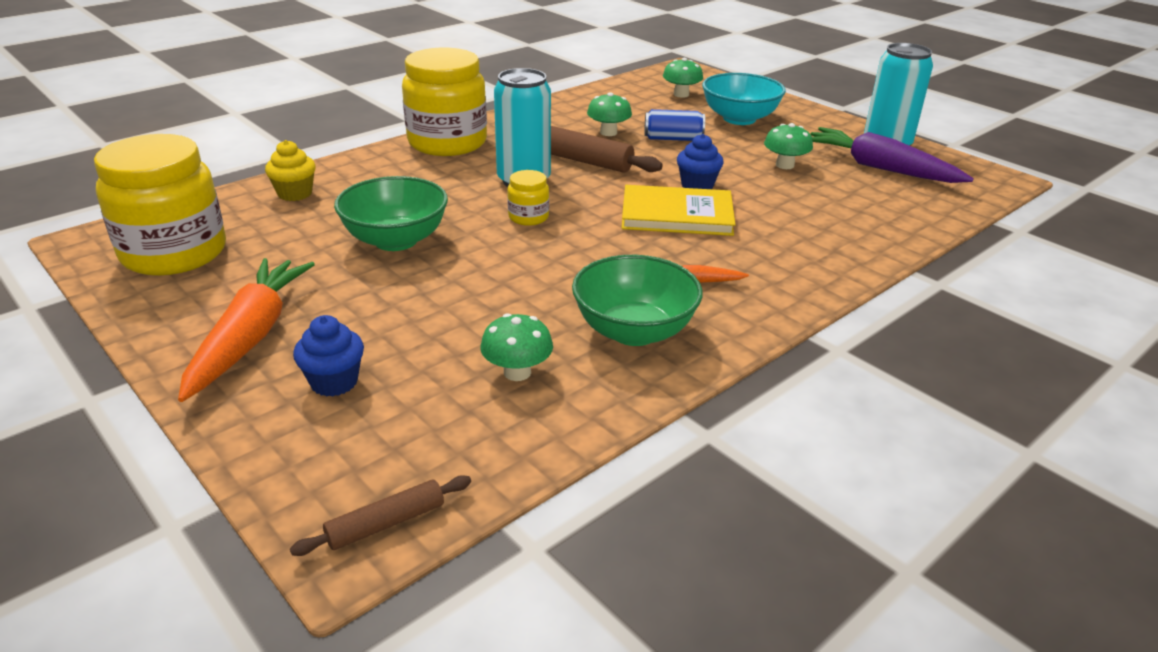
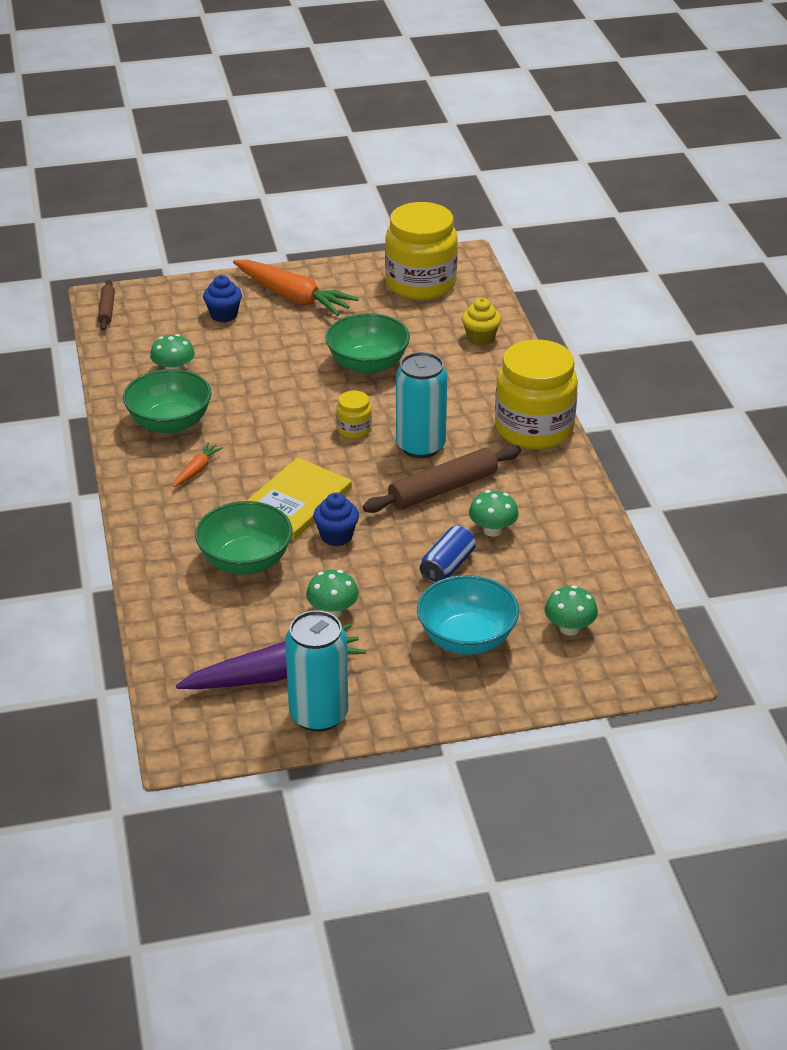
camera: 120 degrees right, 5 degrees up
none -> green bowl [195,501,292,575]

